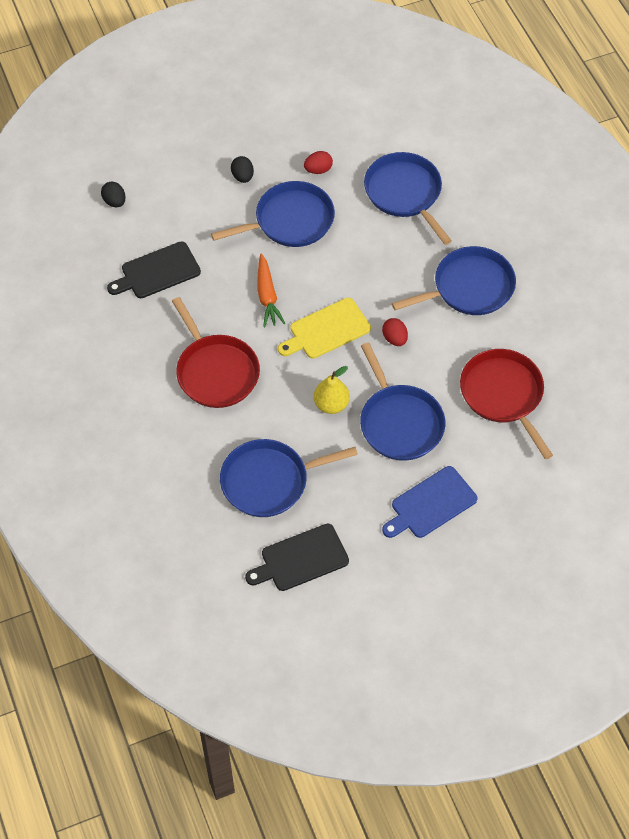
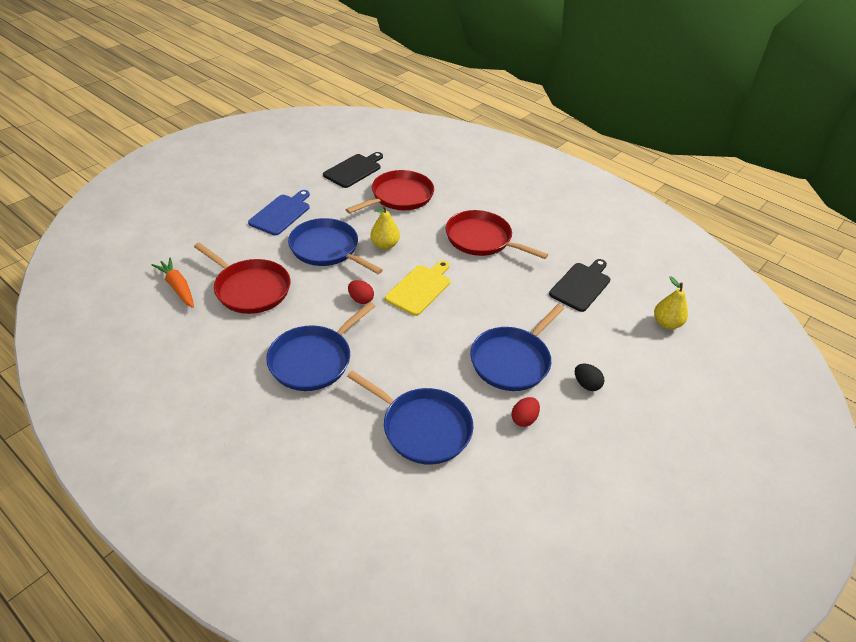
camera: 150 degrees right, 15 degrees down
black egg [101,182,126,208] -> yellow pear [654,276,688,329]
blue pan [220,439,358,517] -> red pan [345,170,434,214]
orange carrot [257,254,286,327] -> orange carrot moved to [152,258,194,308]

